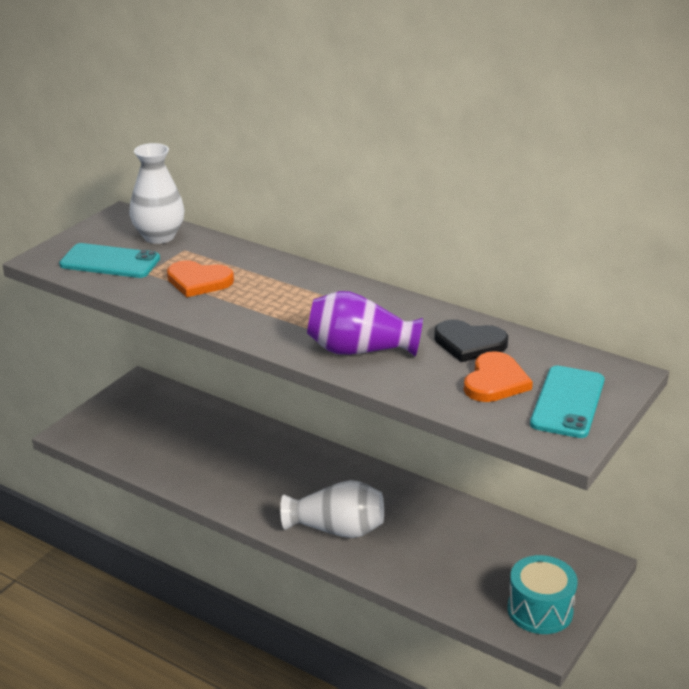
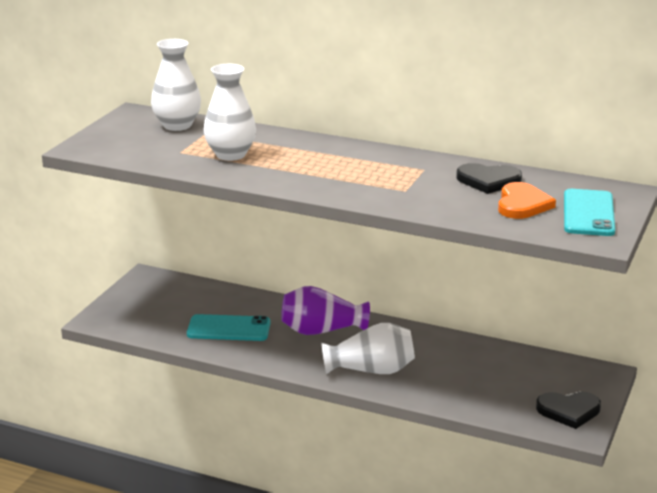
camera: 10 degrees left, 5 degrees down
turquoise phone [59,243,160,278] -> turquoise phone moved to [187,314,271,341]
orange heart [167,260,234,297] -> white vase [204,64,256,161]
purple vase [307,291,423,357] -> purple vase moved to [281,286,370,335]
turquoise drum [507,555,577,634] -> black heart [536,391,601,429]

